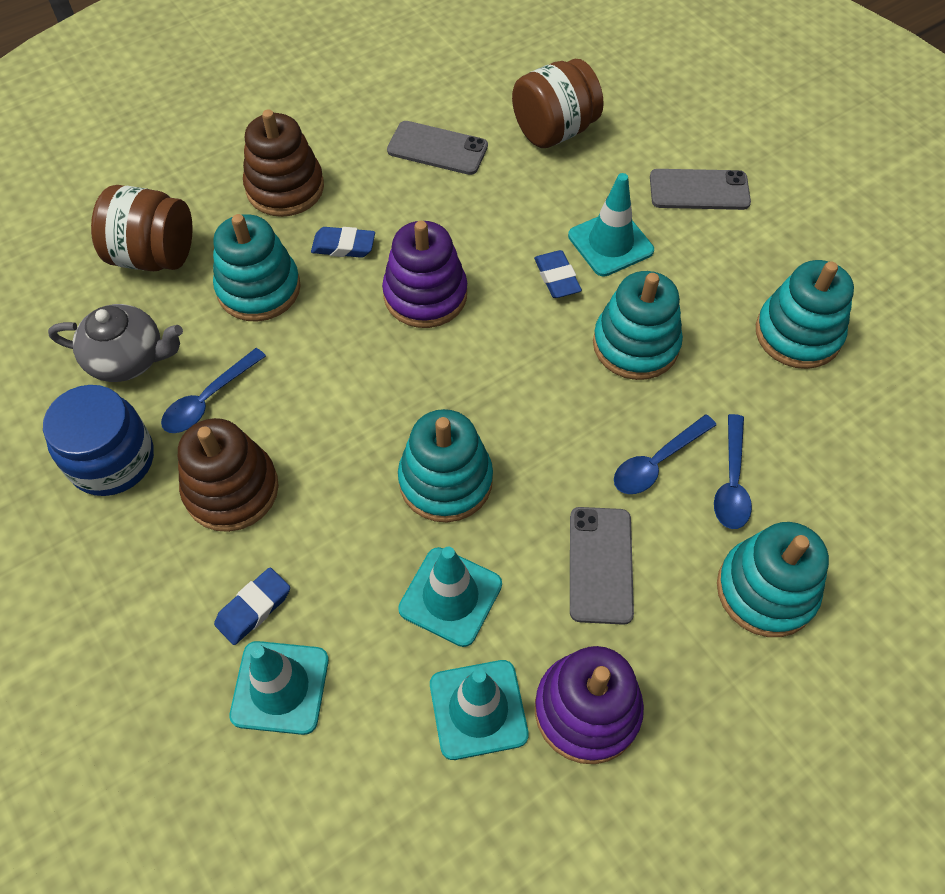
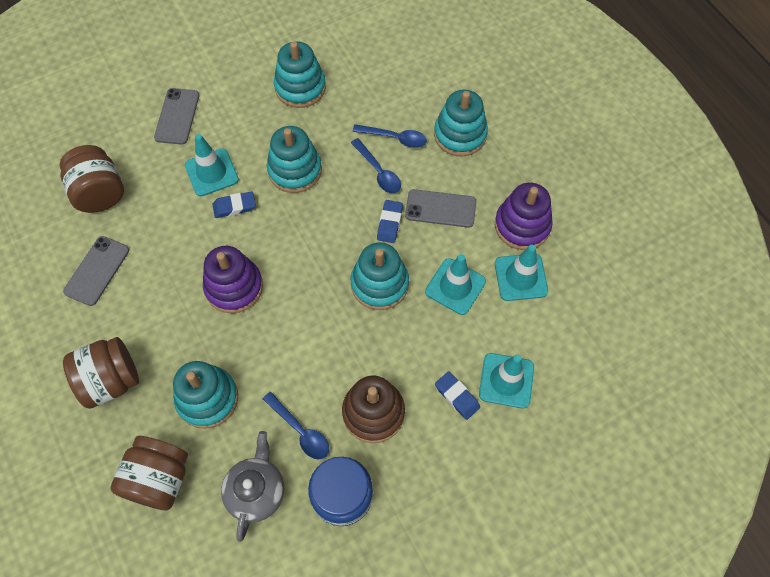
camera: 85 degrees left, 5 degrees up
brown stacking toy [243,109,324,217] -> brown jar [63,337,139,409]
blue eraser [311,227,375,258] -> blue eraser moved to [377,200,403,243]

